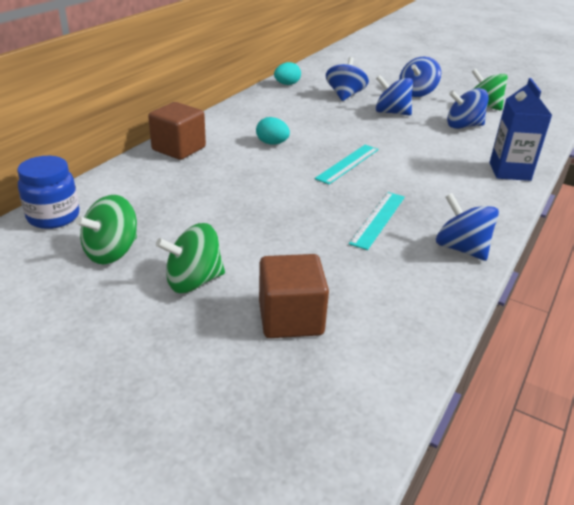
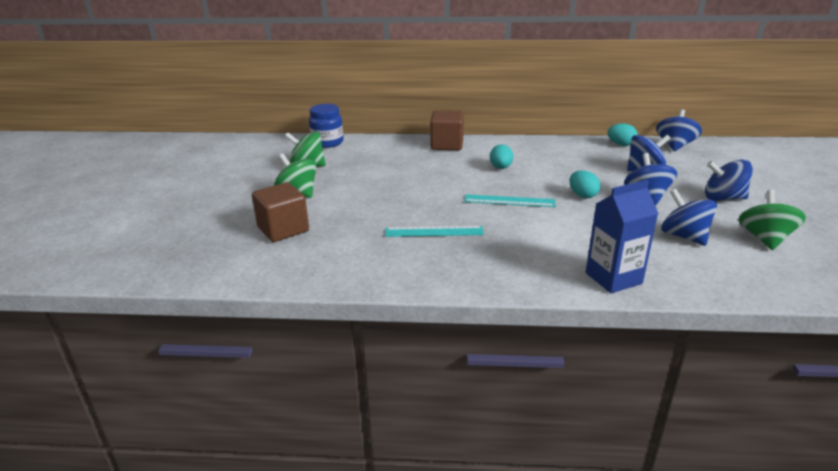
camera: 65 degrees right, 5 degrees down
blue spinning top [436,193,499,261] -> blue spinning top moved to [656,109,702,151]
none -> turquoise egg [570,170,600,198]

